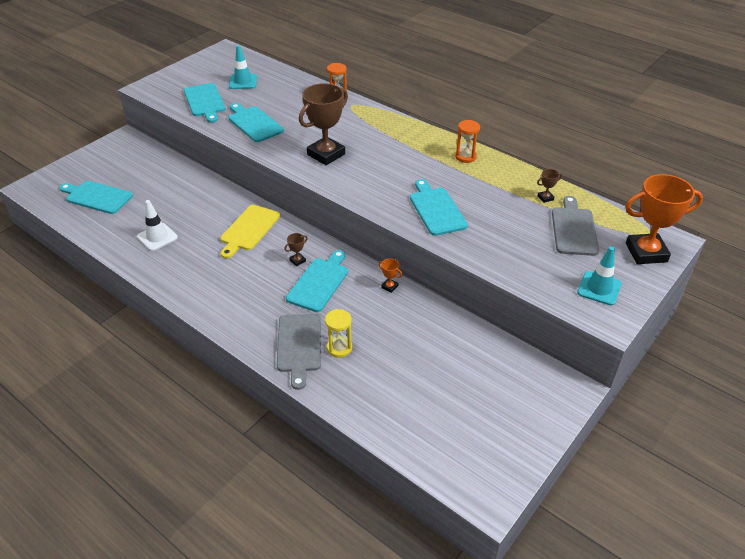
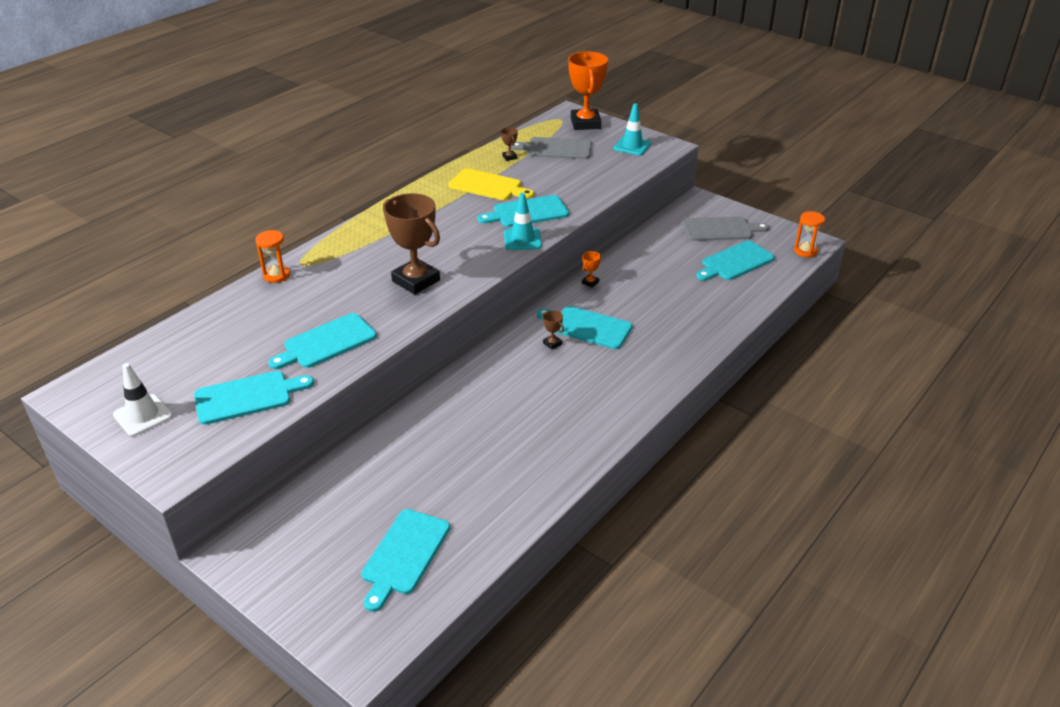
camera: 90 degrees left, 5 degrees down
white traffic cone [137,200,178,251] -> white traffic cone moved to [113,363,173,436]
yellow cutting board [220,205,280,259] -> yellow cutting board moved to [448,168,534,200]
turquoise traffic cone [229,45,257,89] -> turquoise traffic cone moved to [504,193,542,250]
grey cutting board [277,314,321,390] -> grey cutting board moved to [683,217,769,241]
yellow hourglass [325,309,352,358] -> none
orange hourglass [455,120,480,163] -> orange hourglass moved to [794,211,825,258]
none -> turquoise cutting board [696,241,775,280]

